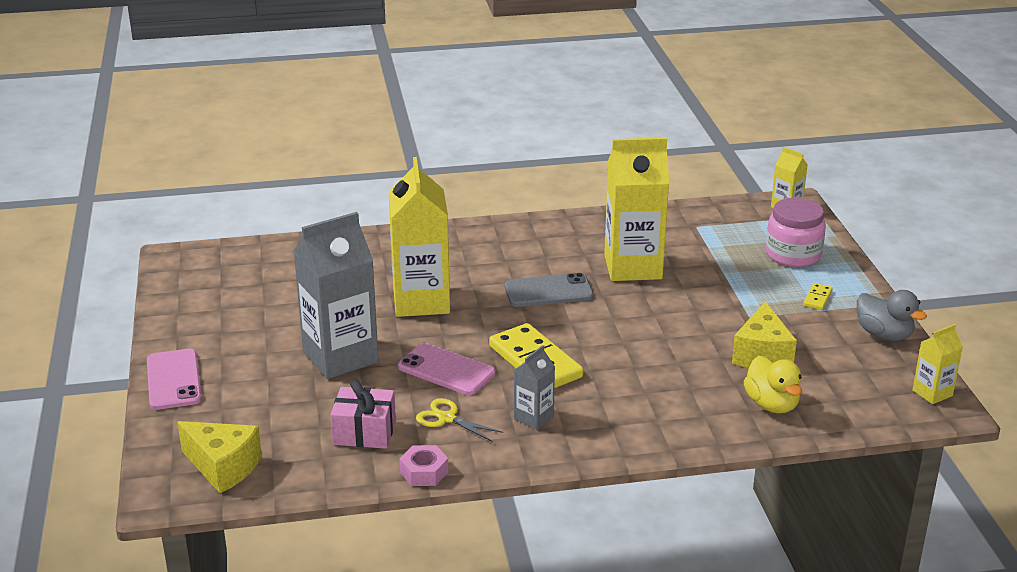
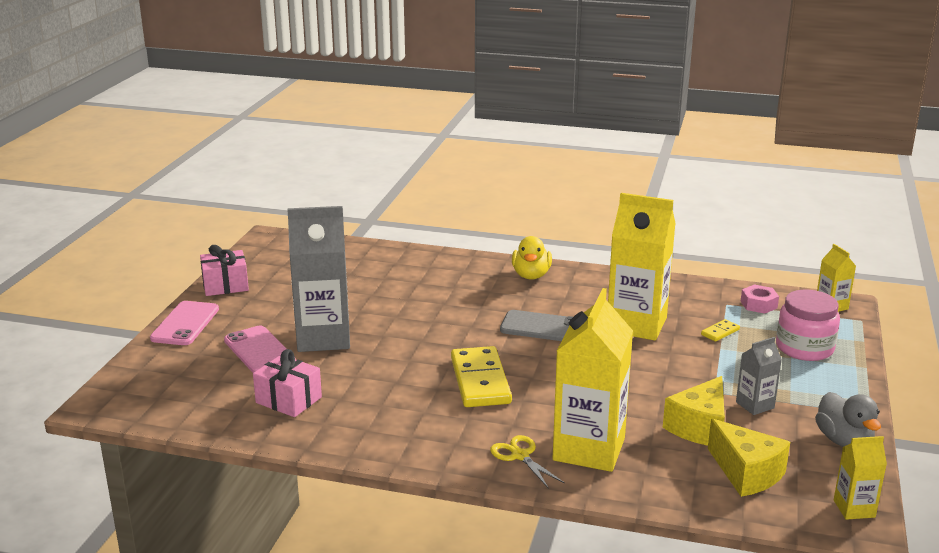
camera: 25 degrees right, 5 degrees down
yellow cheese [177,421,262,493] -> yellow cheese moved to [708,419,790,497]
yellow carton [389,157,450,317] -> yellow carton moved to [553,288,633,472]
pink phone [398,343,495,395] -> pink phone moved to [224,326,287,373]
pink nut [400,445,449,486] -> pink nut moved to [741,284,779,314]
yellow scissors [416,398,503,442] -> yellow scissors moved to [490,435,565,489]
grey carton [514,345,555,430] -> grey carton moved to [736,337,782,415]
yellow duck [743,356,802,414] -> yellow duck moved to [512,236,552,280]
yellow domino [803,283,833,310] -> yellow domino moved to [701,319,740,342]
none -> pink gift [200,245,249,296]

